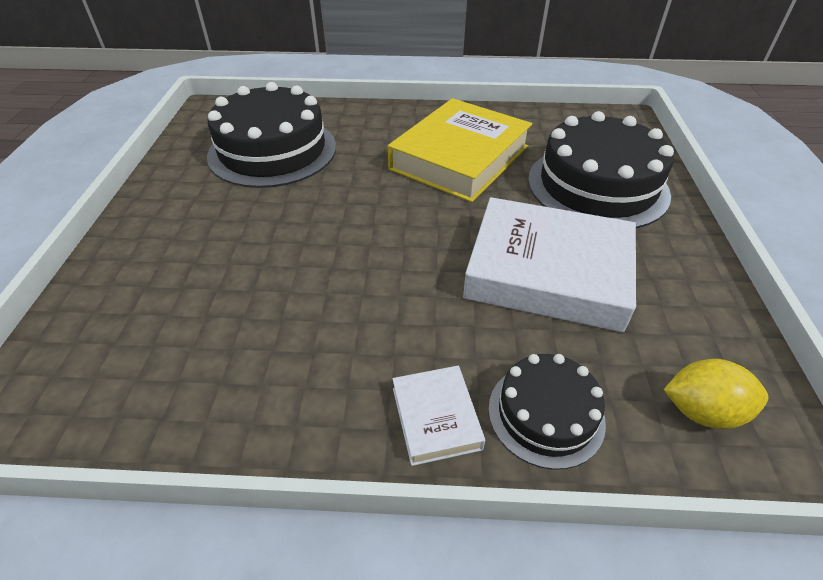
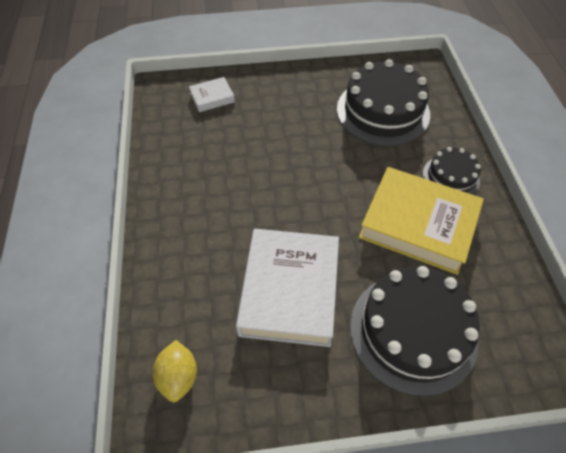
camera: 80 degrees right, 10 degrees up
white book [392,366,485,466] -> white book moved to [189,77,235,112]
black cake [488,354,606,470] -> black cake moved to [423,147,481,195]

